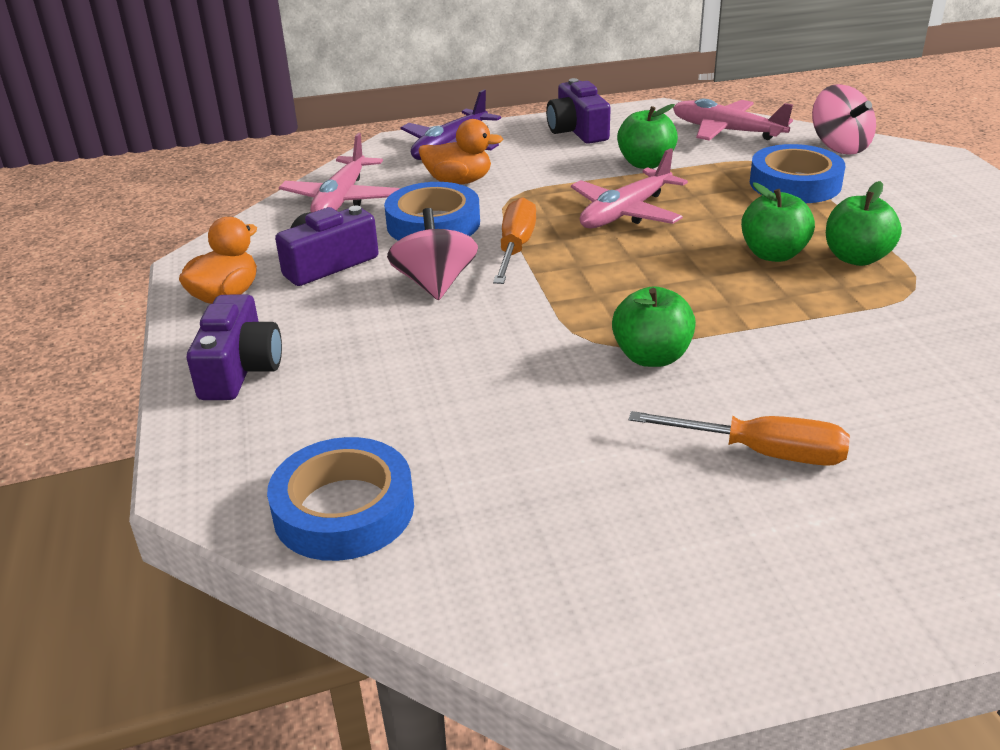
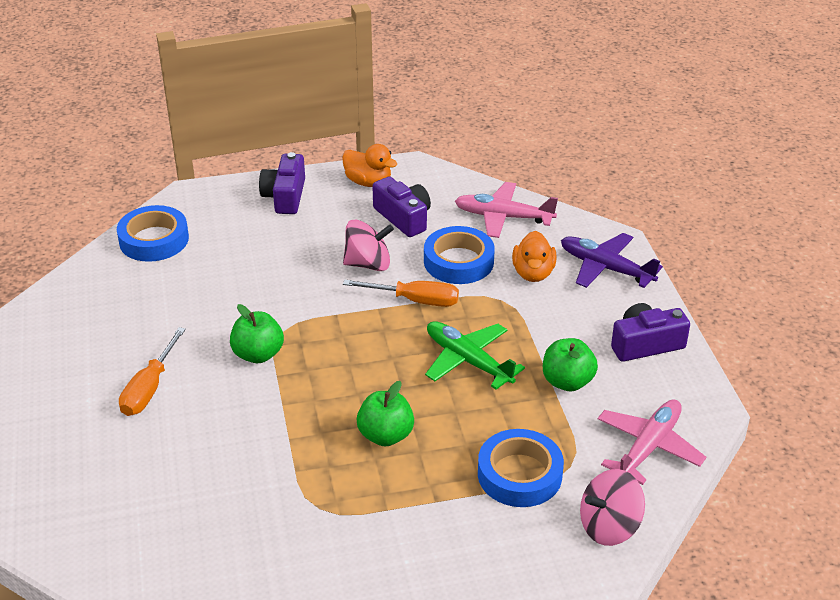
camera: 90 degrees right, 5 degrees up
purple camera [187,294,282,400] -> purple camera turned 90 degrees clockwise [259,152,305,214]
pink plane [571,148,688,229] -> green plane [425,321,525,390]
green apple [826,181,902,266] -> none

